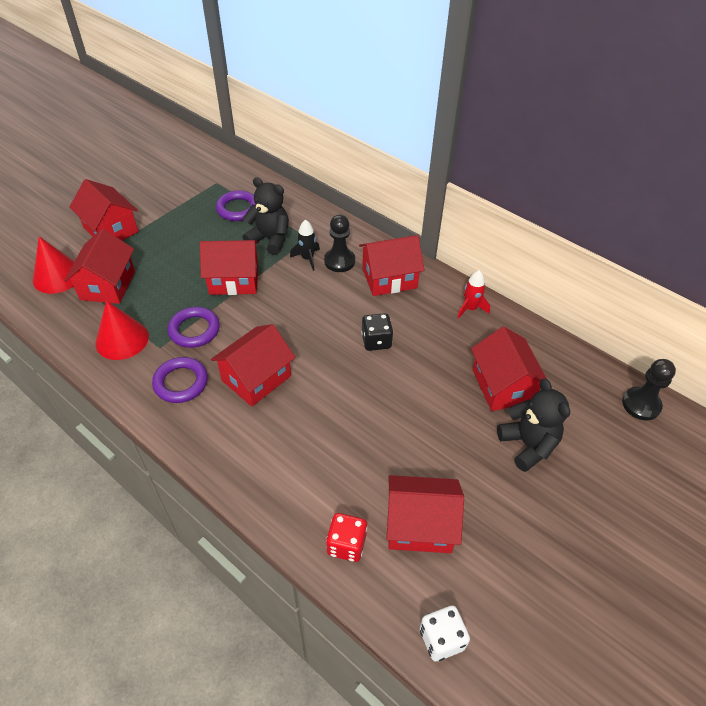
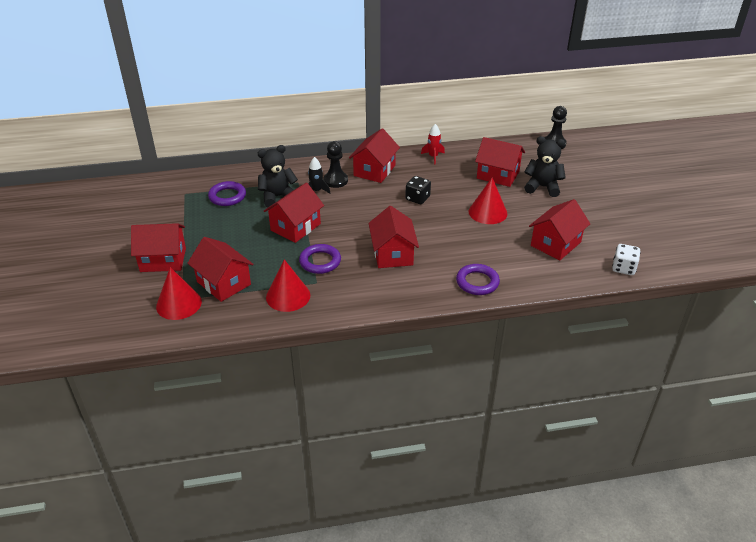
camera: 50 degrees left, 10 degrees down
purple ring [152,357,208,403] -> purple ring moved to [456,264,500,295]
red dice [326,513,367,562] -> none
none -> red cone [469,178,507,224]

